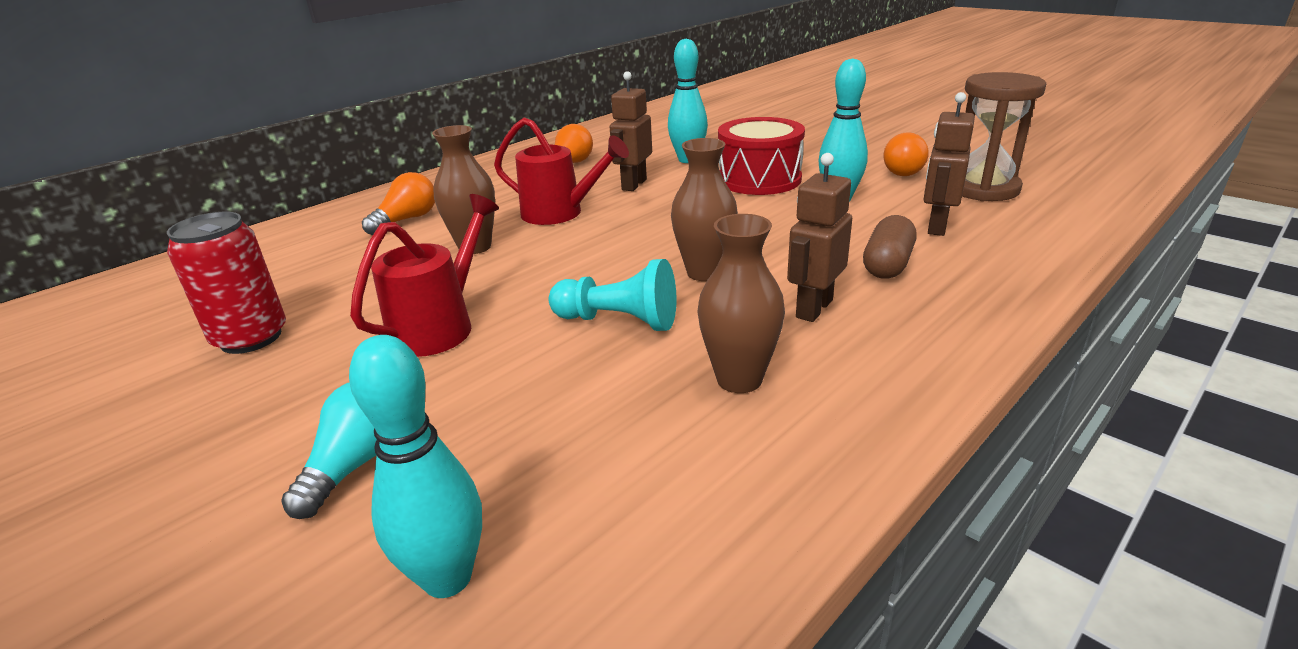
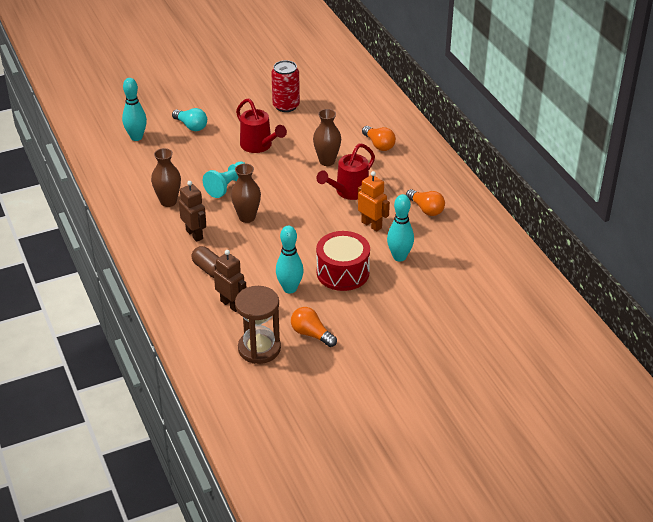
camera: 110 degrees right, 10 degrees up
brown robot [610,71,652,191] -> orange robot [358,171,390,231]

